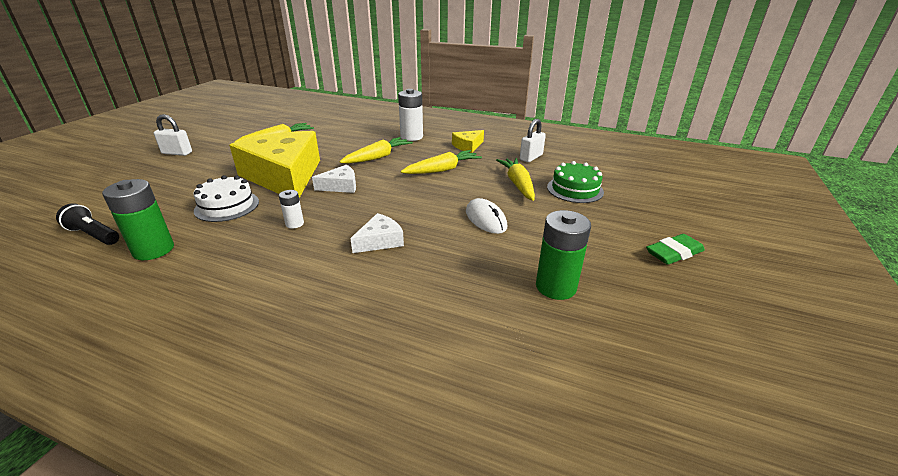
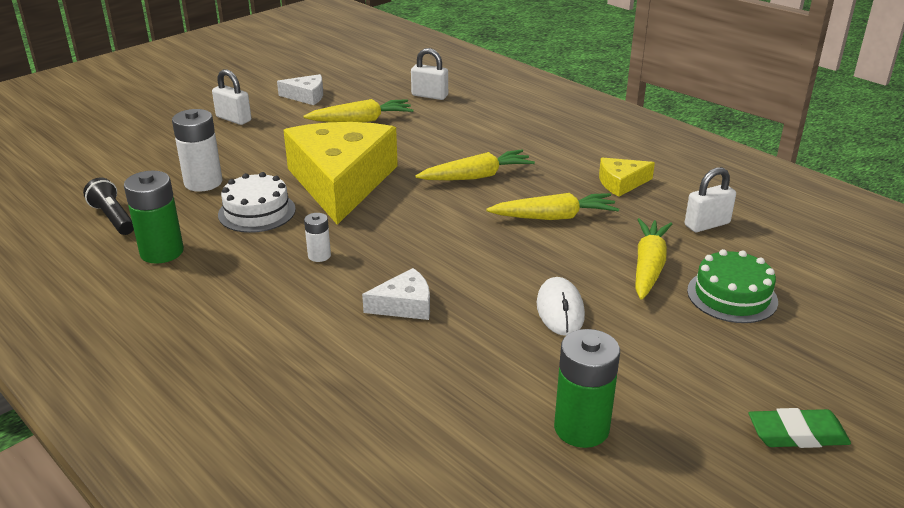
camera: 25 degrees right, 0 degrees up
white cheese [312,165,356,193] -> white cheese moved to [277,74,323,105]
white battery [398,89,423,141] -> white battery moved to [172,109,222,192]
none -> white padlock [411,48,448,100]

